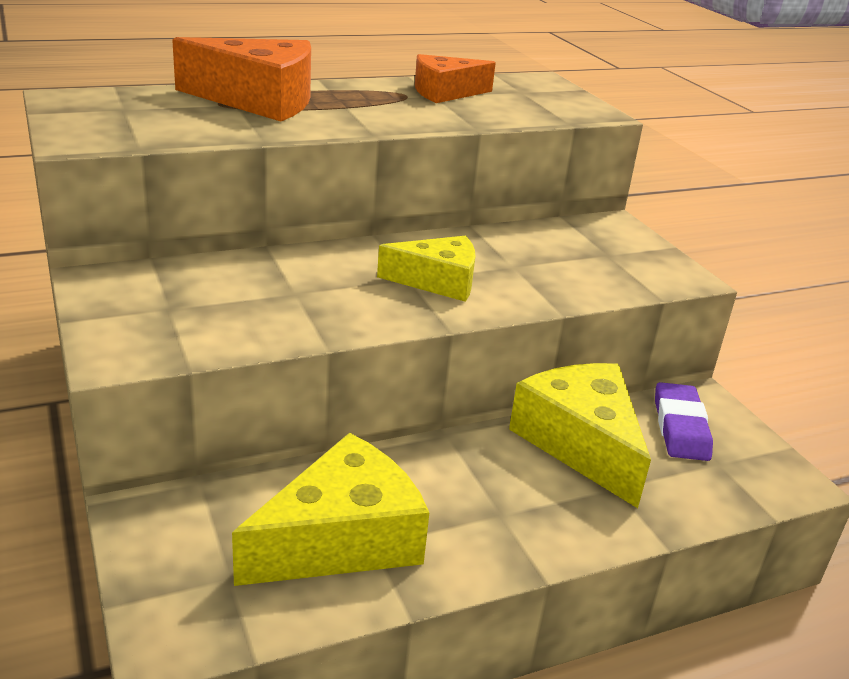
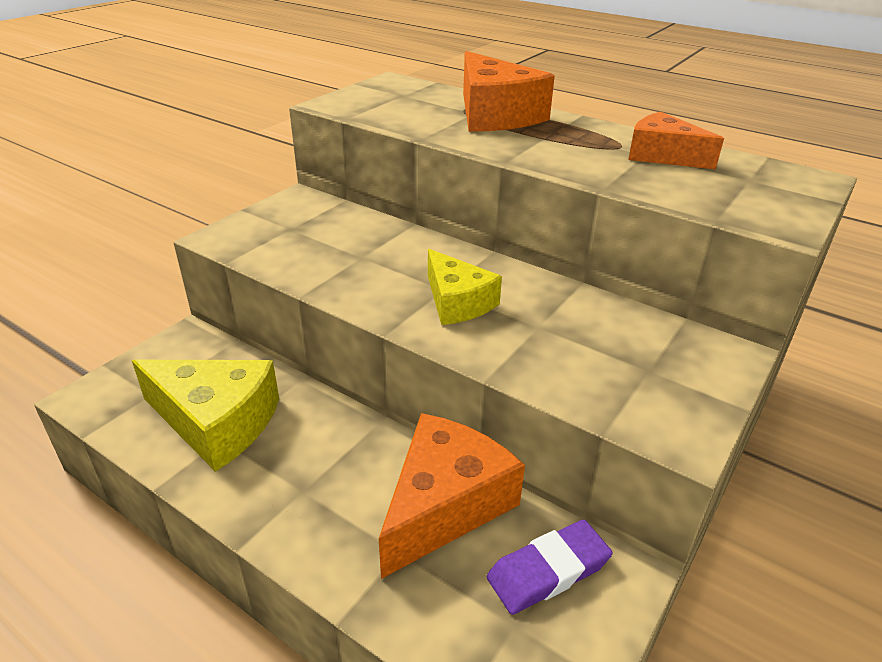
camera: 60 degrees right, 5 degrees up
yellow cheese [509,363,651,508] -> orange cheese [379,413,525,579]

